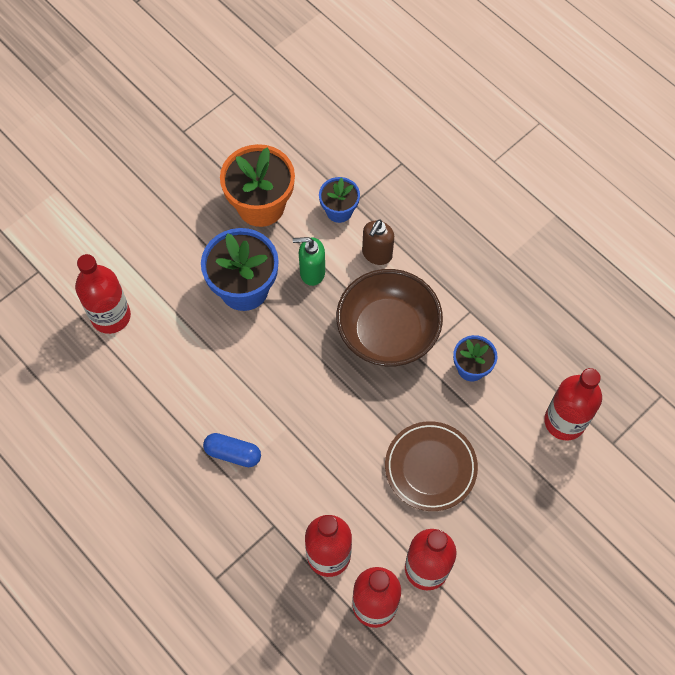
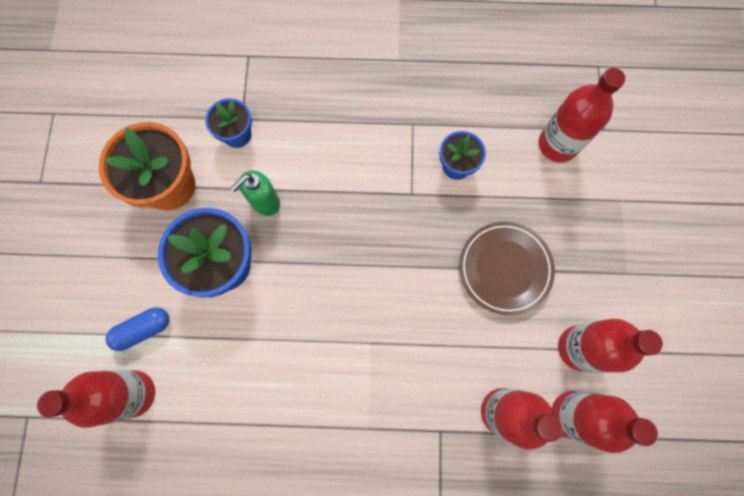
camera: 45 degrees left, 10 degrees up
blue capsule [203,433,261,467] -> blue capsule moved to [106,307,169,351]
brown bowl [336,269,443,366] -> none
brown soap dispenser [362,219,394,265] -> none

